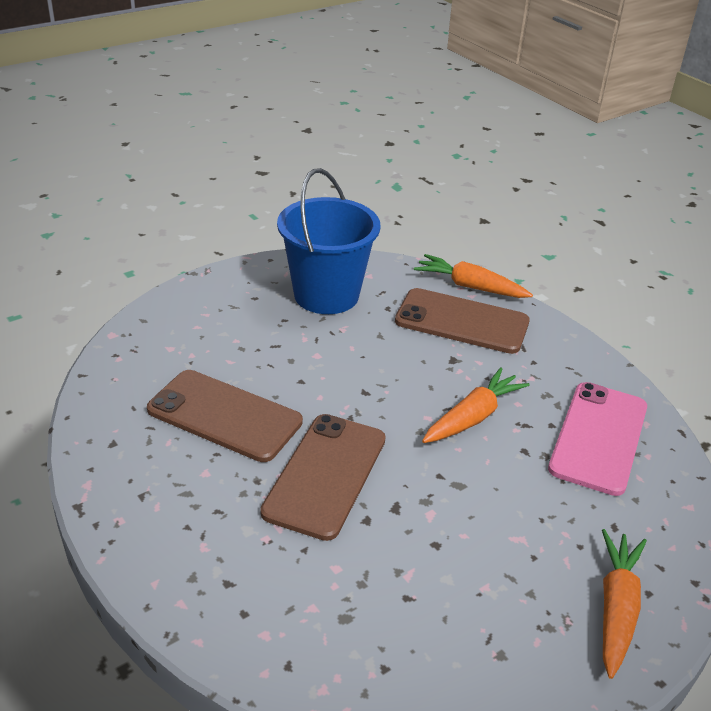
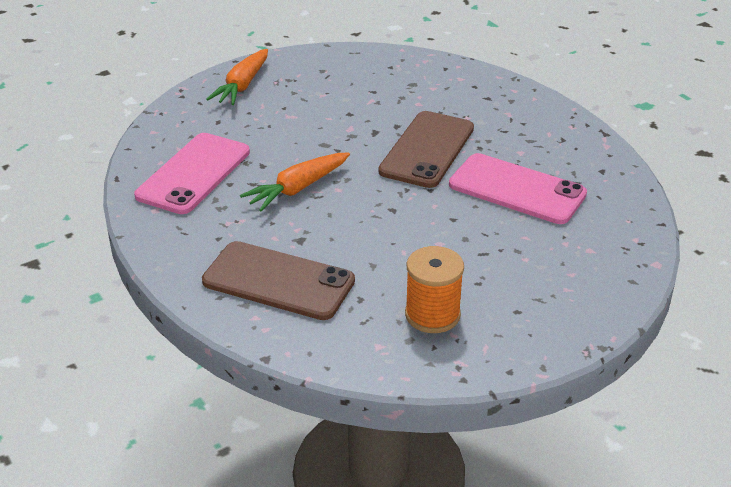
camera: 175 degrees left, 0 degrees up
brown phone [147,370,303,462] -> pink phone [449,153,587,224]
blue bucket [277,168,380,314] -> orange spool [405,246,464,333]
orange carrot [414,254,533,298] -> none

